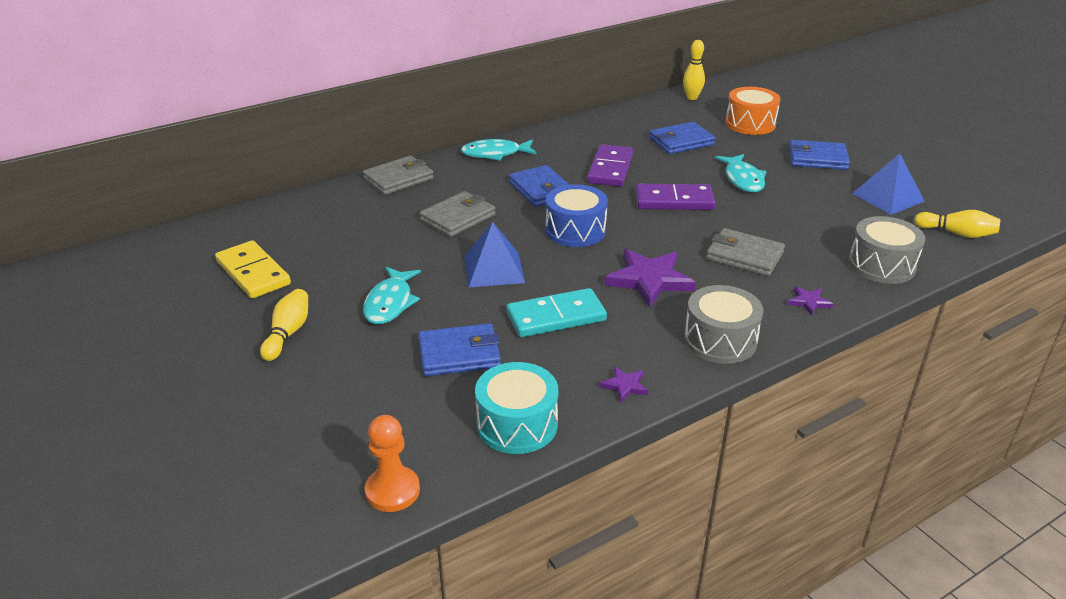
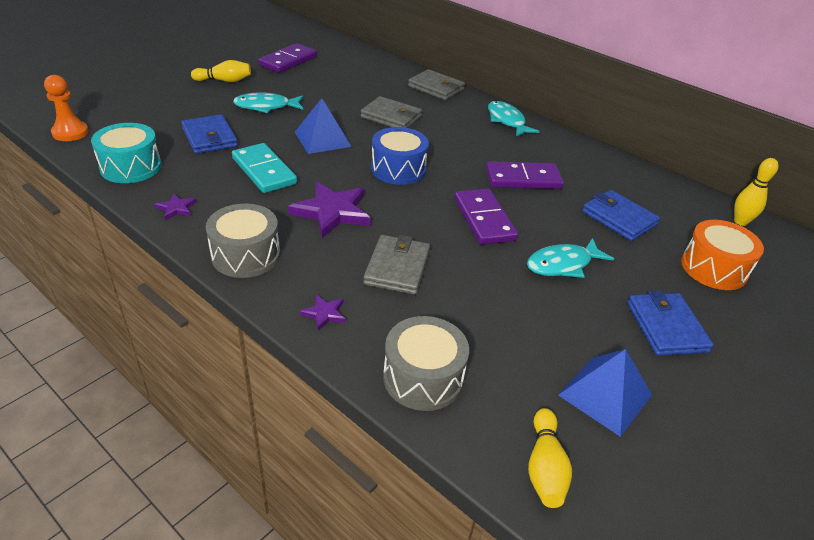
camera: 70 degrees right, 5 degrees up
yellow domino [215,240,291,299] -> purple domino [258,43,317,73]
blue wallet [509,165,570,207] -> none

